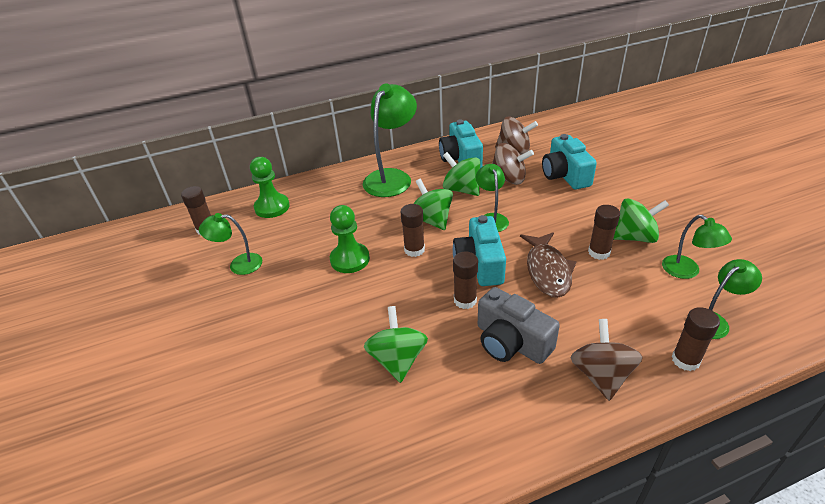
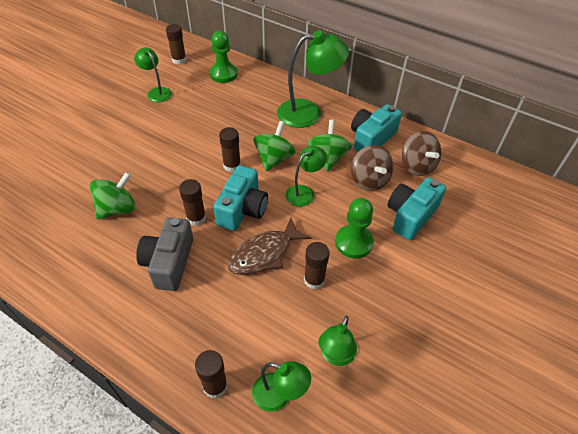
camera: 50 degrees right, 10 degrees up
green pawn [330,205,370,273] -> green pawn moved to [335,198,374,259]
turquoise camera [453,215,506,286] -> turquoise camera turned 150 degrees clockwise [213,165,268,231]
brown spinning top [571,319,643,401] -> none
green spinning top [614,198,669,243] -> none

